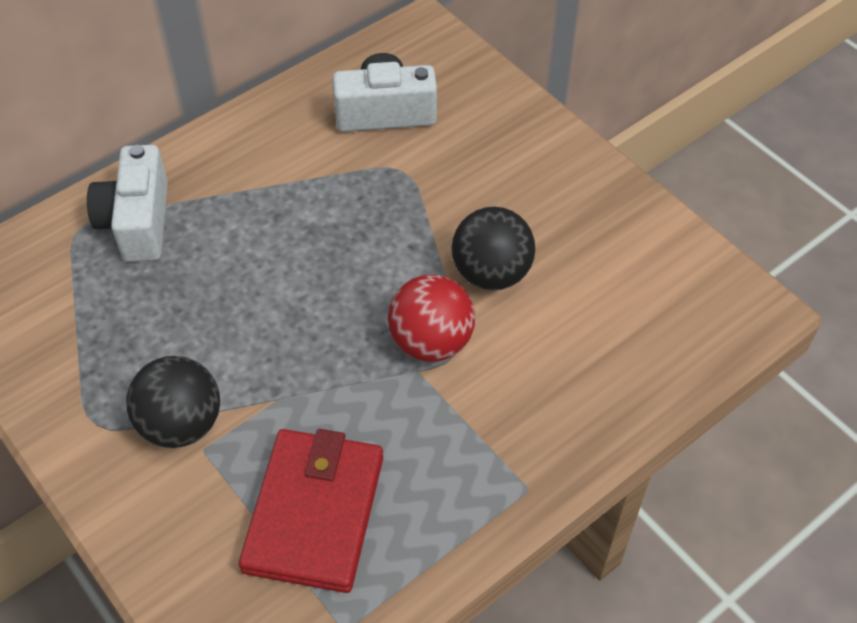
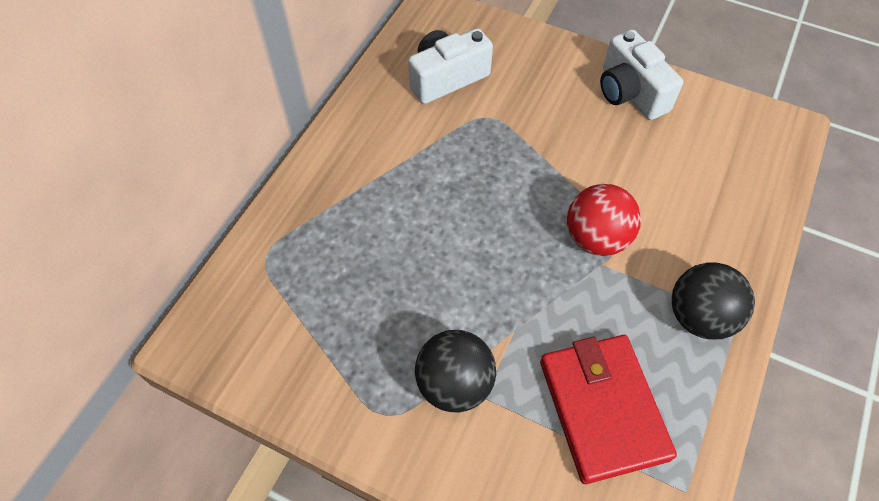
camera: 25 degrees left, 5 degrees up
white camera [87,145,168,262] -> white camera moved to [600,29,683,120]
black ball [451,207,535,290] -> black ball moved to [672,262,755,340]

